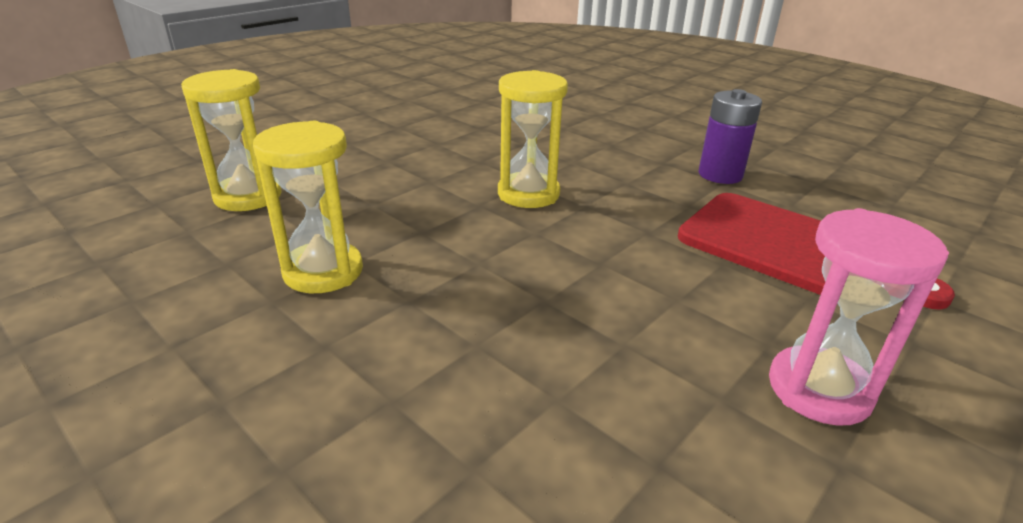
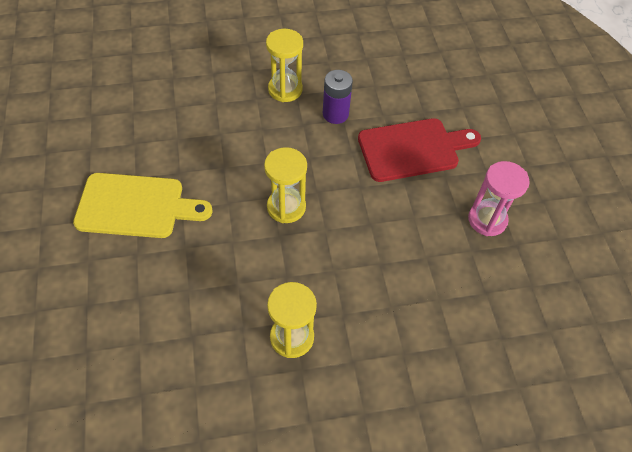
camera: 55 degrees left, 25 degrees up
yellow hourglass [181,69,281,211] -> yellow hourglass moved to [266,29,303,102]
none -> yellow cutting board [73,173,212,238]

